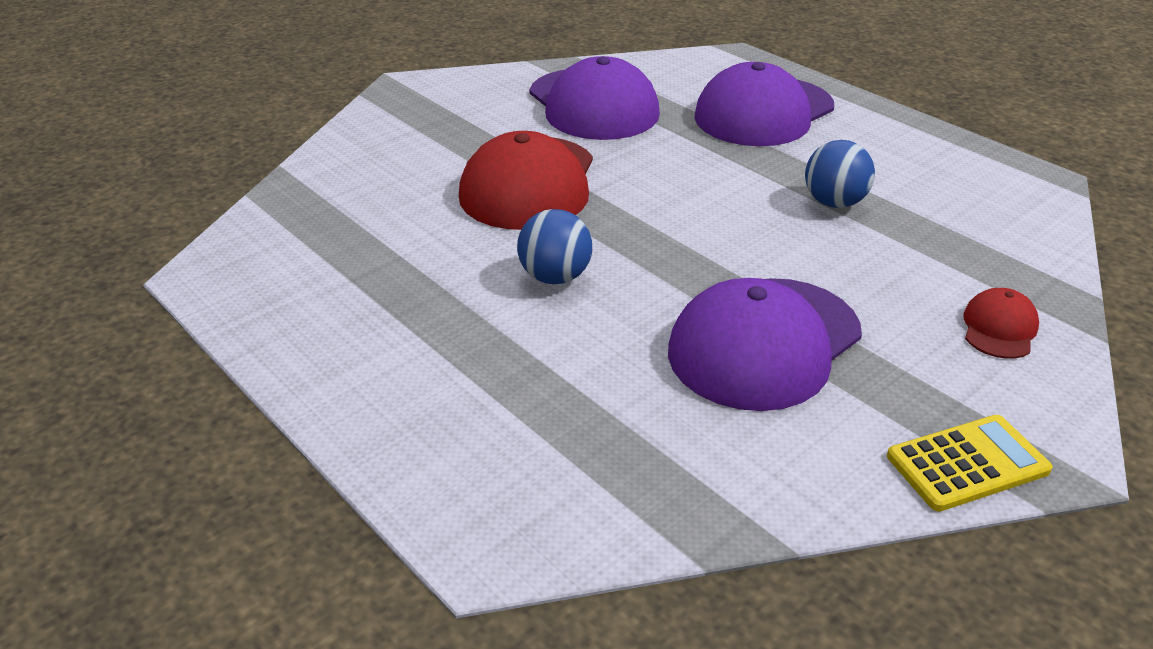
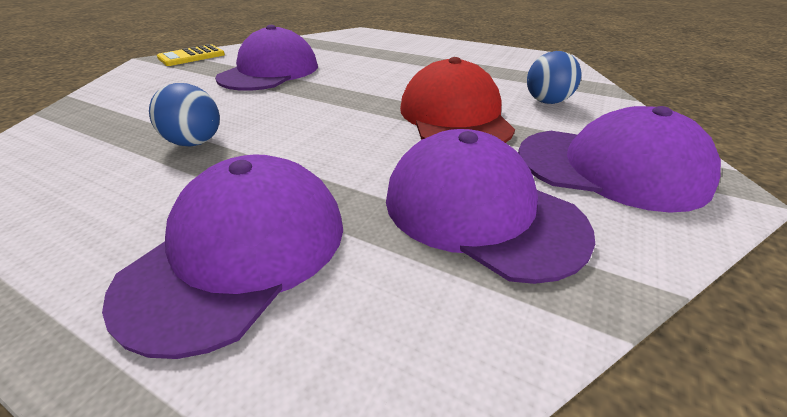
camera: 160 degrees right, 0 degrees up
blue ball [517,209,592,284] -> blue ball moved to [527,51,581,104]
red cap [963,288,1039,359] -> none
none -> purple cap [518,106,721,213]

